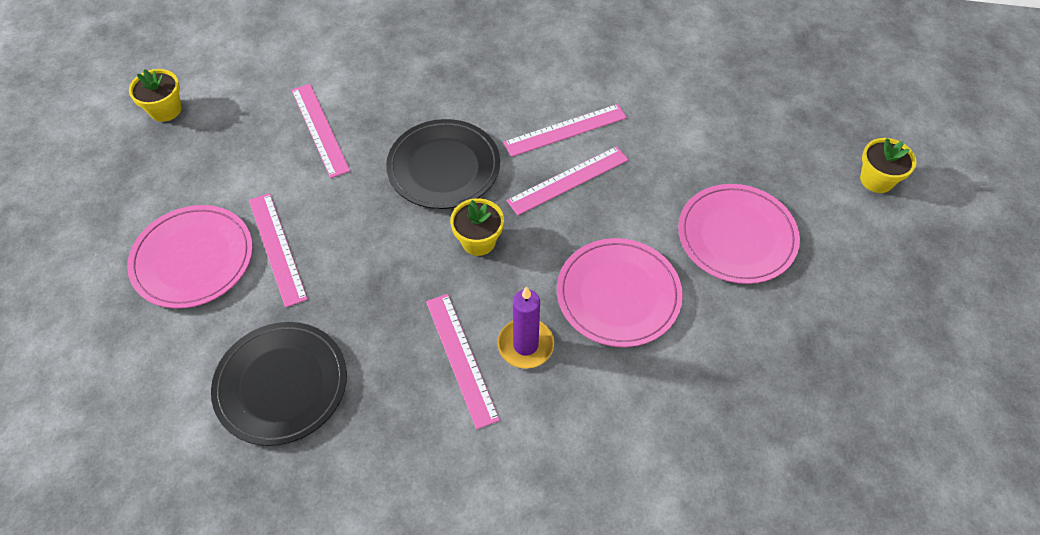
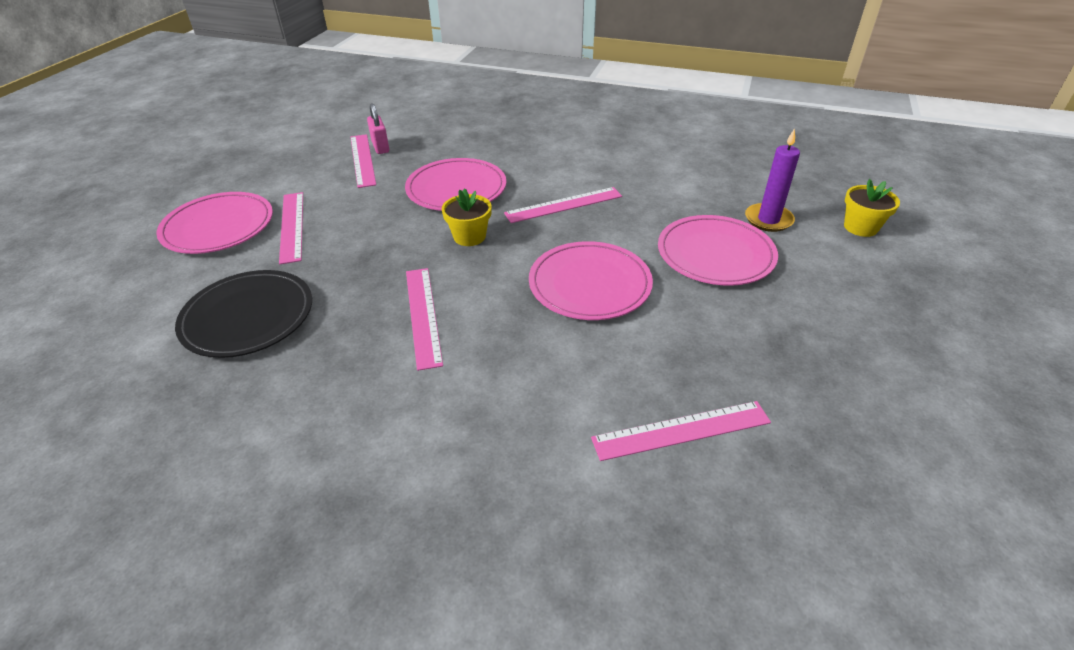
camera: 10 degrees right, 15 degrees down
yellow flower pot [129,69,182,122] -> none
black plate [386,119,500,209] -> pink plate [405,158,506,211]
purple candle [497,286,554,369] -> purple candle moved to [745,128,800,232]
pink ruler [503,104,627,157] -> pink ruler moved to [591,401,771,461]
none -> pink padlock [367,103,389,154]

